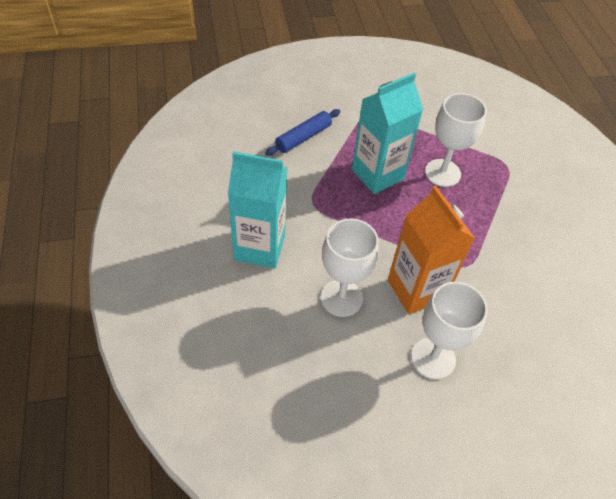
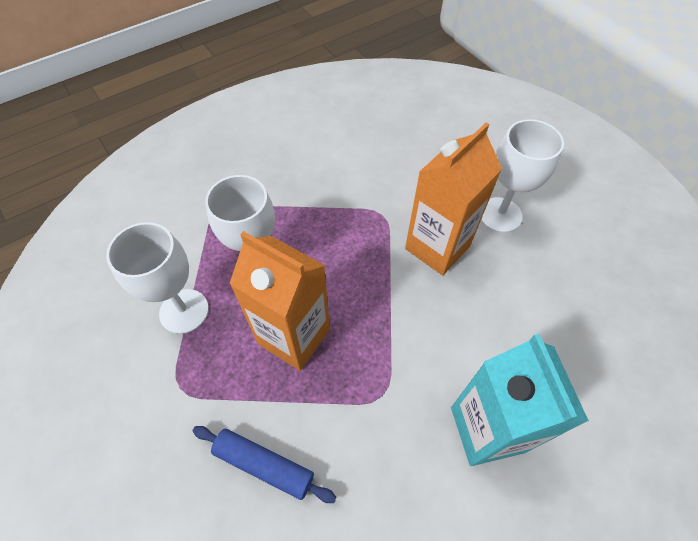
camera: 110 degrees left, 5 degrees up
white goblet [321,218,379,317] -> white goblet moved to [106,222,209,334]
turquoise carton [352,73,423,194] -> orange carton [229,231,330,371]

